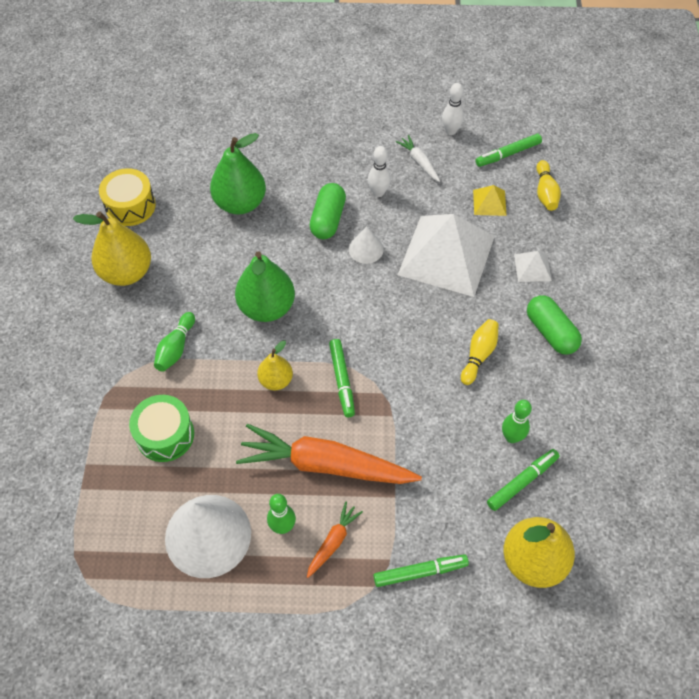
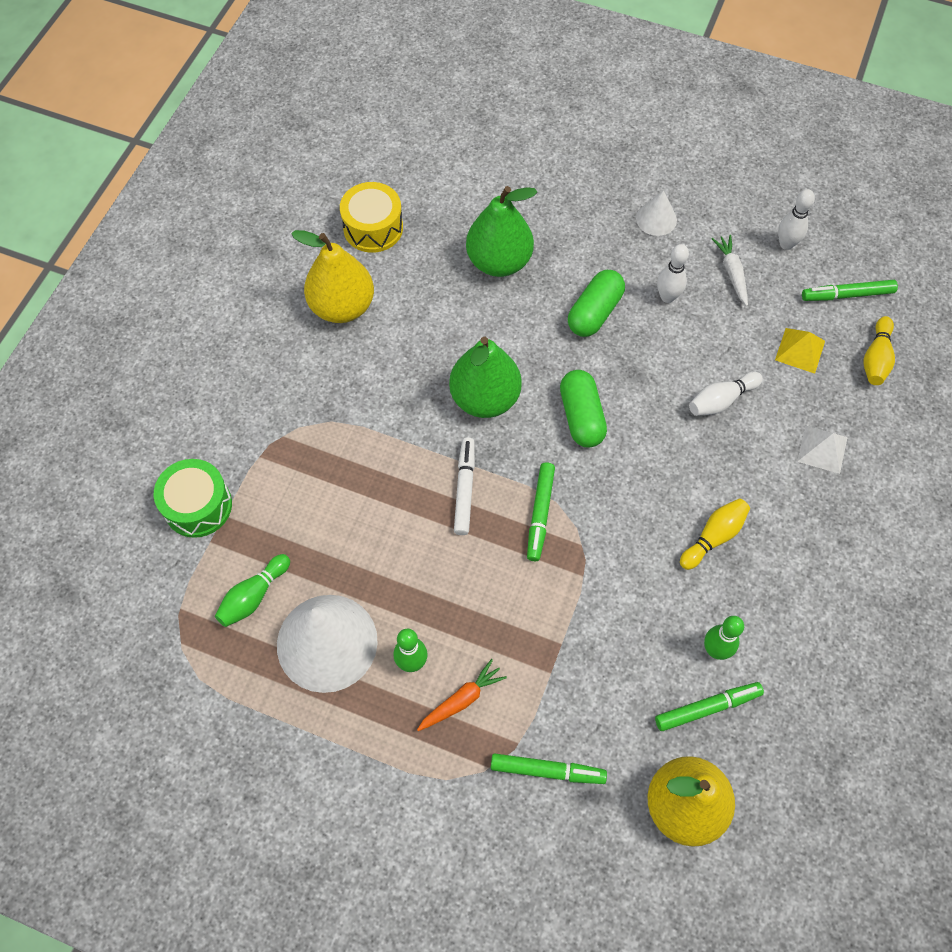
camera: 20 degrees right, 5 degrees up
green drum [129,395,194,462] -> green drum moved to [154,459,232,538]
green bowling pin [154,312,195,372] -> green bowling pin moved to [215,554,290,627]
orange carrot [236,424,422,484] -> none
yellow pear [257,340,293,390] -> white marker [454,438,475,535]
white cone [349,226,384,264] -> white cone moved to [636,190,677,236]
white pyramid [398,214,495,297] -> white bowling pin [689,372,763,416]
green capsule [527,295,582,355] -> green capsule moved to [560,370,607,447]

